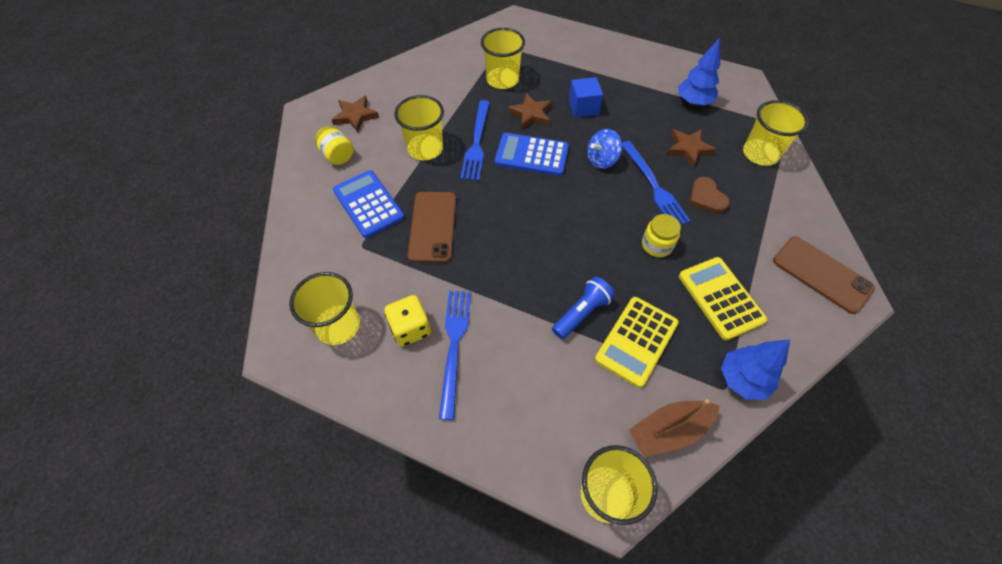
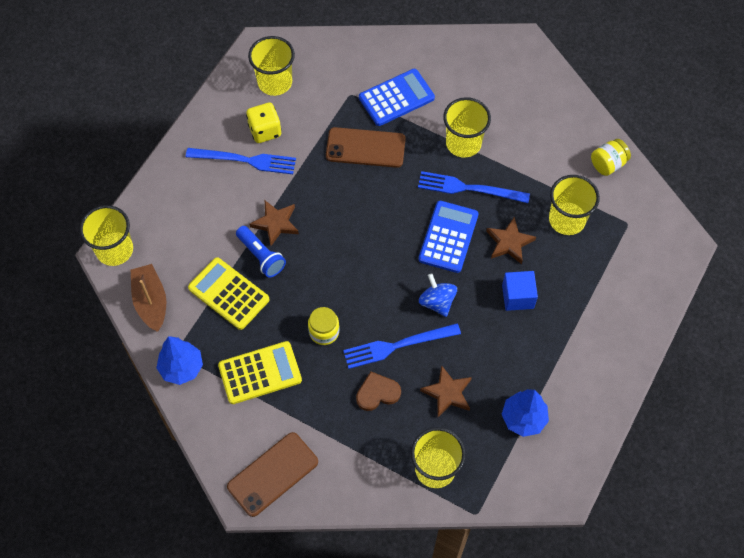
camera: 95 degrees right, 5 degrees up
yellow jar [315,126,354,165] -> yellow jar moved to [591,139,631,176]
brown star [331,96,379,132] -> brown star moved to [249,201,299,246]

